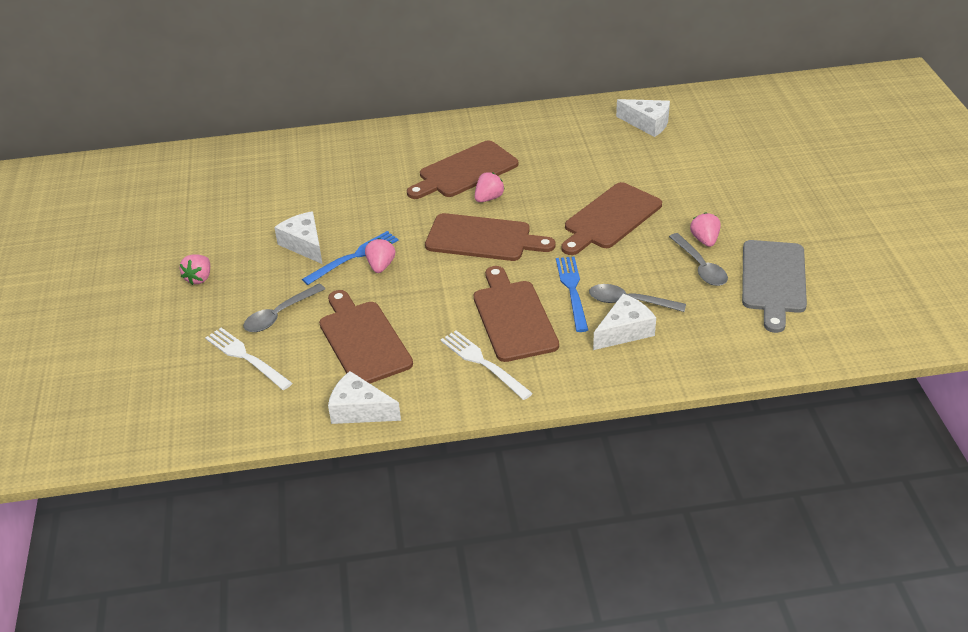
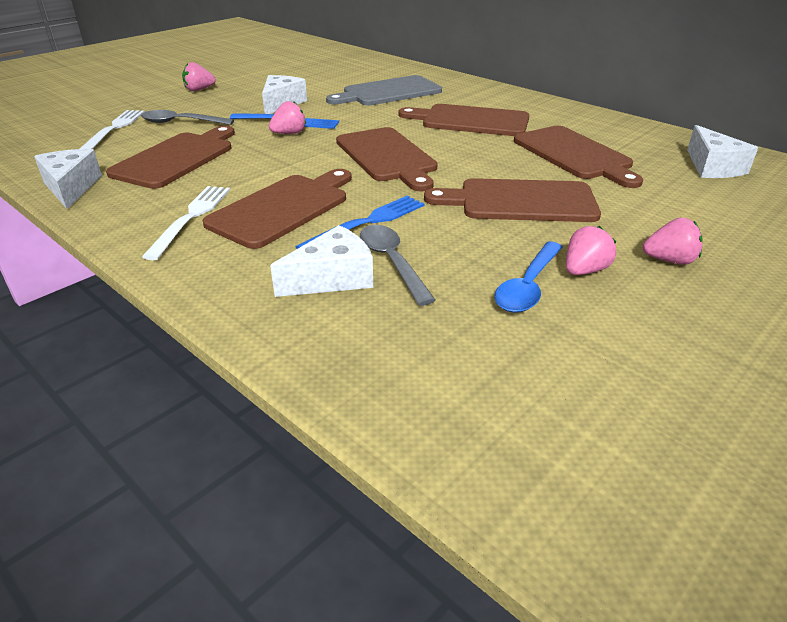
camera: 50 degrees right, 5 degrees down
pink strawberry [475,172,505,202] -> pink strawberry moved to [643,218,703,265]
white cheese [593,294,656,350] -> white cheese turned 45 degrees counterclockwise [270,225,373,297]
grey spoon [669,233,728,286] -> blue spoon [495,242,563,313]
grey cutting board [742,240,807,333] -> grey cutting board moved to [326,75,442,105]
none -> brown cutting board [514,126,643,188]

